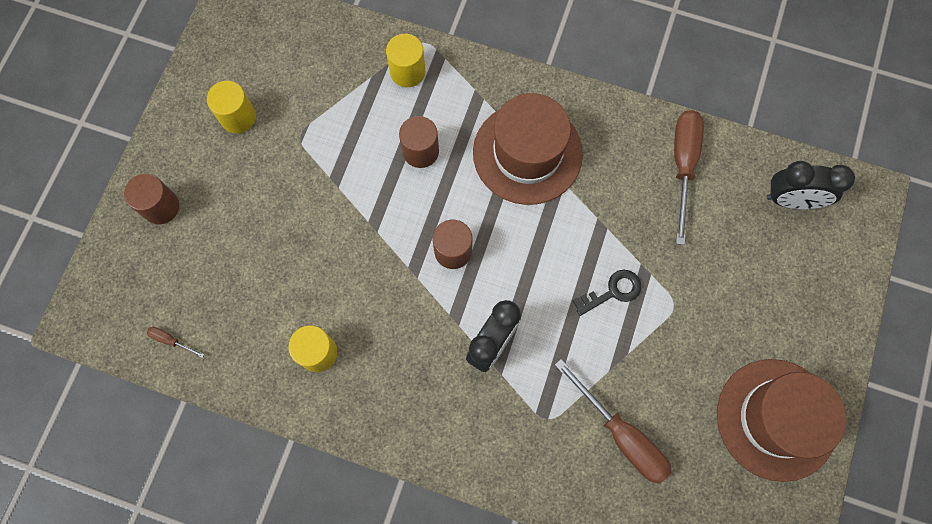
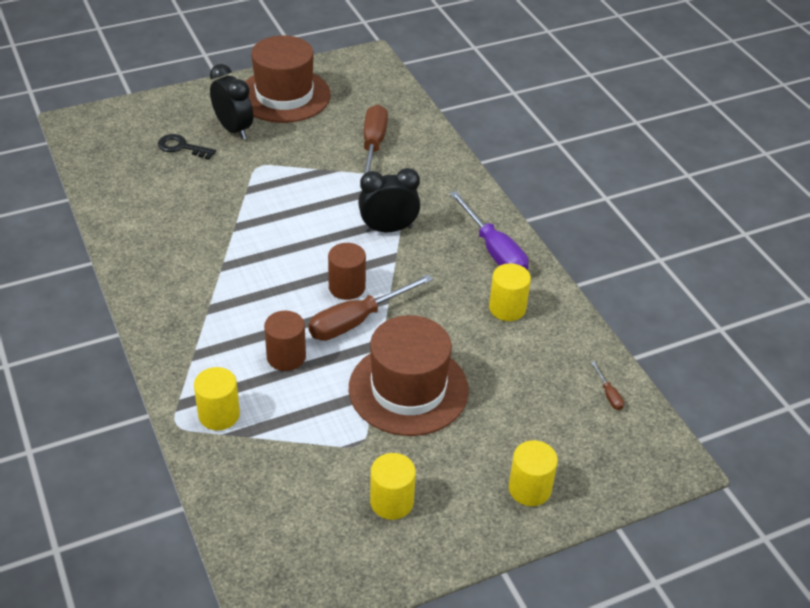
camera: 135 degrees left, 30 degrees down
brown cylinder [124,174,179,224] -> yellow cylinder [509,440,558,506]
brown hat [473,93,583,205] -> brown hat moved to [349,315,469,436]
black key [572,270,641,316] -> black key moved to [158,134,216,160]
brown screwdriver [674,110,704,245] -> brown screwdriver moved to [308,274,433,341]
black clock [766,161,855,209] -> black clock moved to [210,64,253,140]
none -> purple screwdriver [449,191,529,270]

